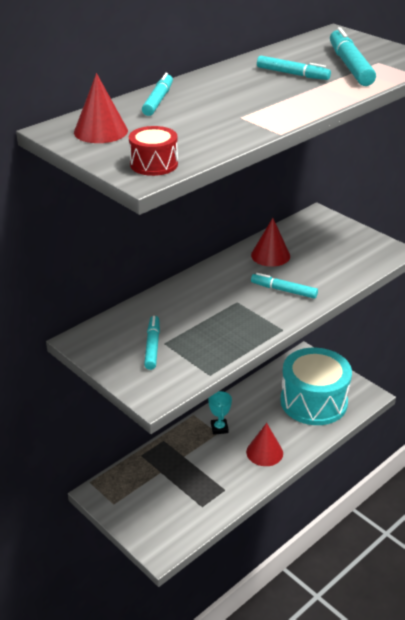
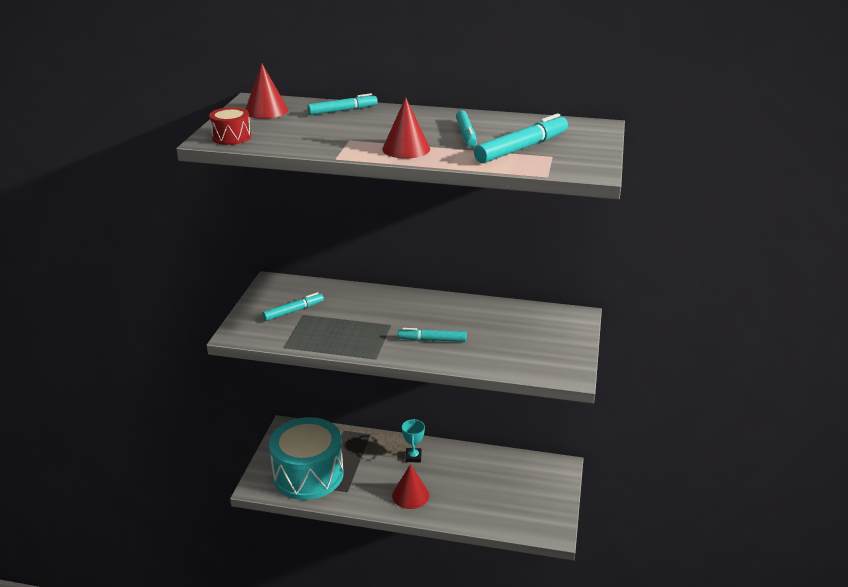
camera: 55 degrees right, 5 degrees down
turquoise trophy [208,391,232,435] -> turquoise trophy turned 45 degrees counterclockwise [402,419,425,462]
red cone [251,218,290,267] -> red cone moved to [382,97,430,159]
turquoise marker [251,273,318,299] -> turquoise marker turned 75 degrees counterclockwise [398,328,467,342]
turquoise drum [280,348,352,425] -> turquoise drum moved to [269,417,344,500]

